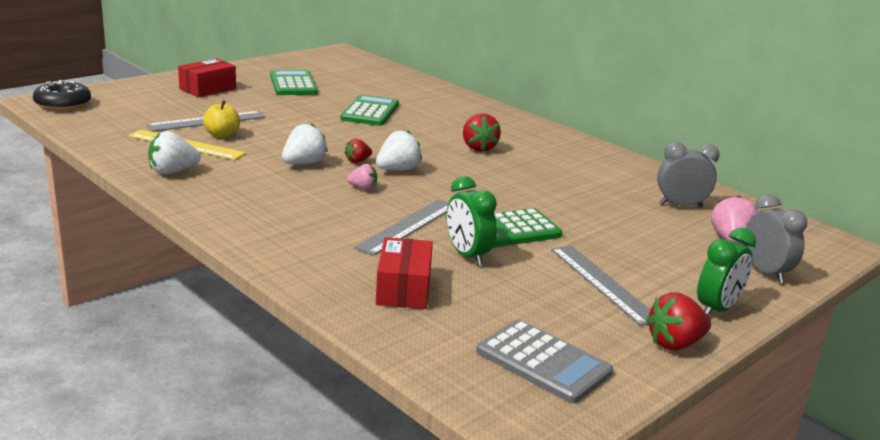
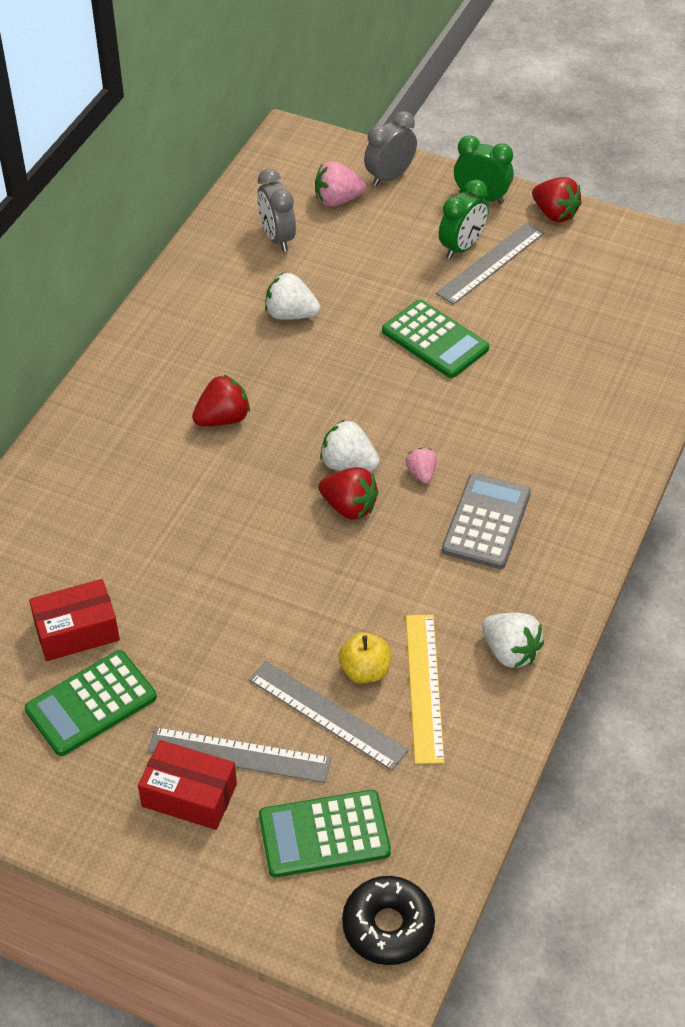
camera: 110 degrees left, 25 degrees up
white strawberry [282,123,328,164] -> white strawberry moved to [265,273,320,320]
green calculator [340,94,399,126] -> green calculator moved to [259,790,391,877]
red strawberry [344,138,372,163] -> red strawberry [318,467,379,520], size x1.65
grey ruler [354,199,448,256] -> grey ruler moved to [148,727,331,783]
red box [376,237,433,309] -> red box moved to [29,579,120,661]
green clock [446,176,497,266] -> green clock moved to [439,179,489,259]
grey calculator [476,320,613,403] -> grey calculator moved to [442,473,531,569]

